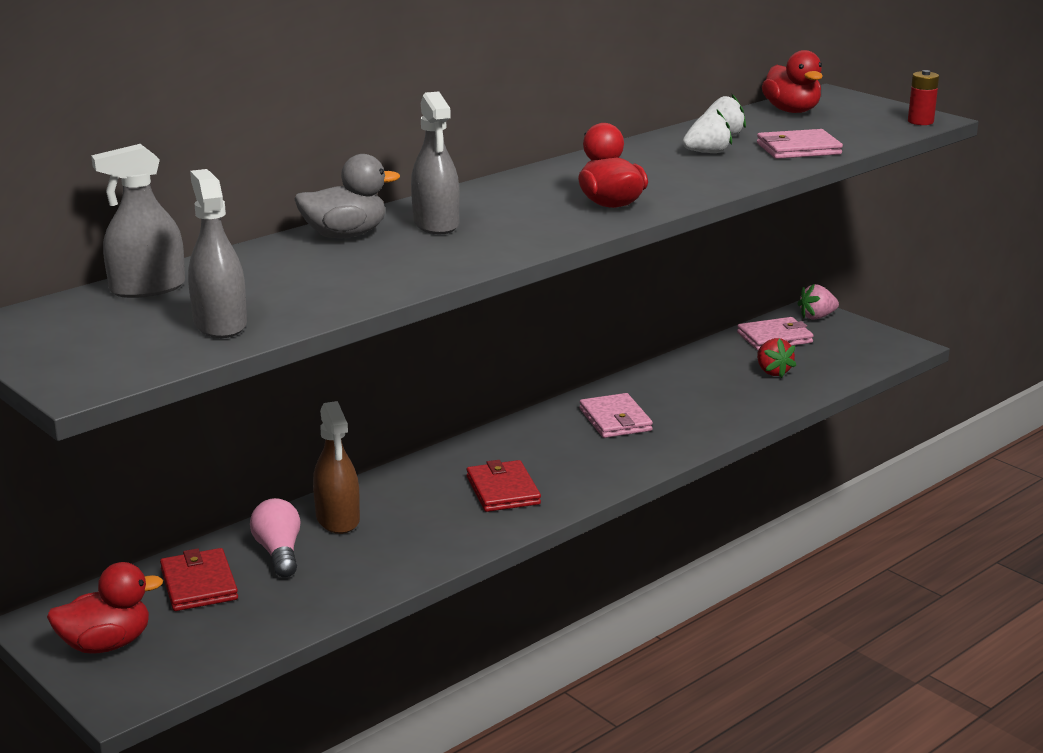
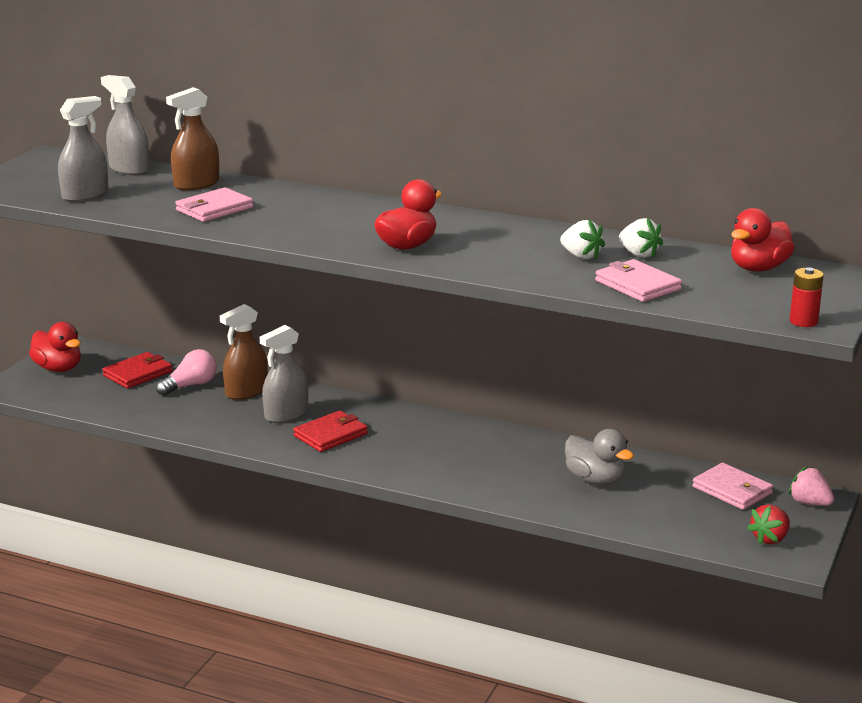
camera: 65 degrees right, 0 degrees up
grey duck [295,154,400,238] -> grey duck moved to [565,429,634,485]
grey spray bottle [411,92,460,234] -> grey spray bottle moved to [260,325,308,423]
pink wallet [579,393,653,438] -> pink wallet moved to [175,187,253,222]
red strawberry [757,338,796,378] -> red strawberry moved to [747,504,790,545]
none -> brown spray bottle [166,87,219,190]

